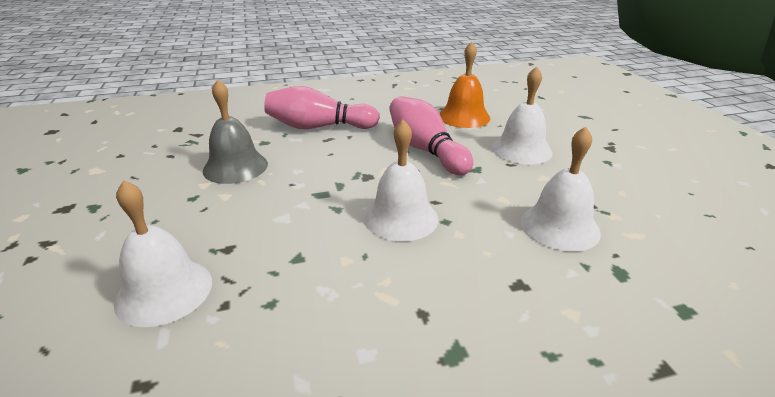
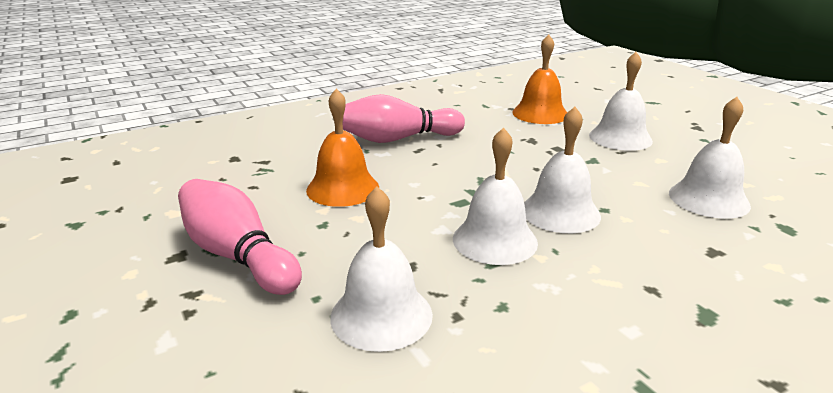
camera: 15 degrees left, 5 degrees down
grey bell [203,79,268,184] -> orange bell [306,89,379,207]
pink bowling pin [389,96,473,175] -> pink bowling pin moved to [178,179,302,295]
none -> white bell [453,127,538,265]

